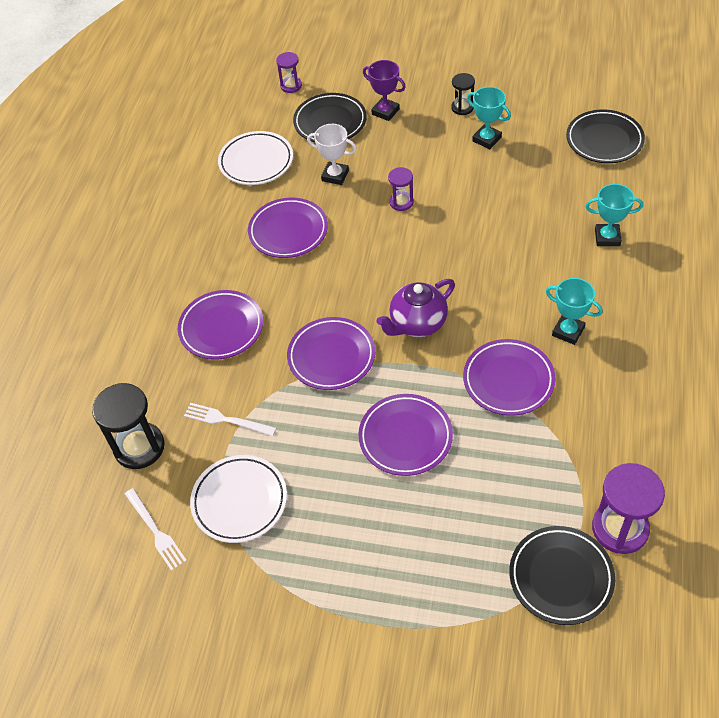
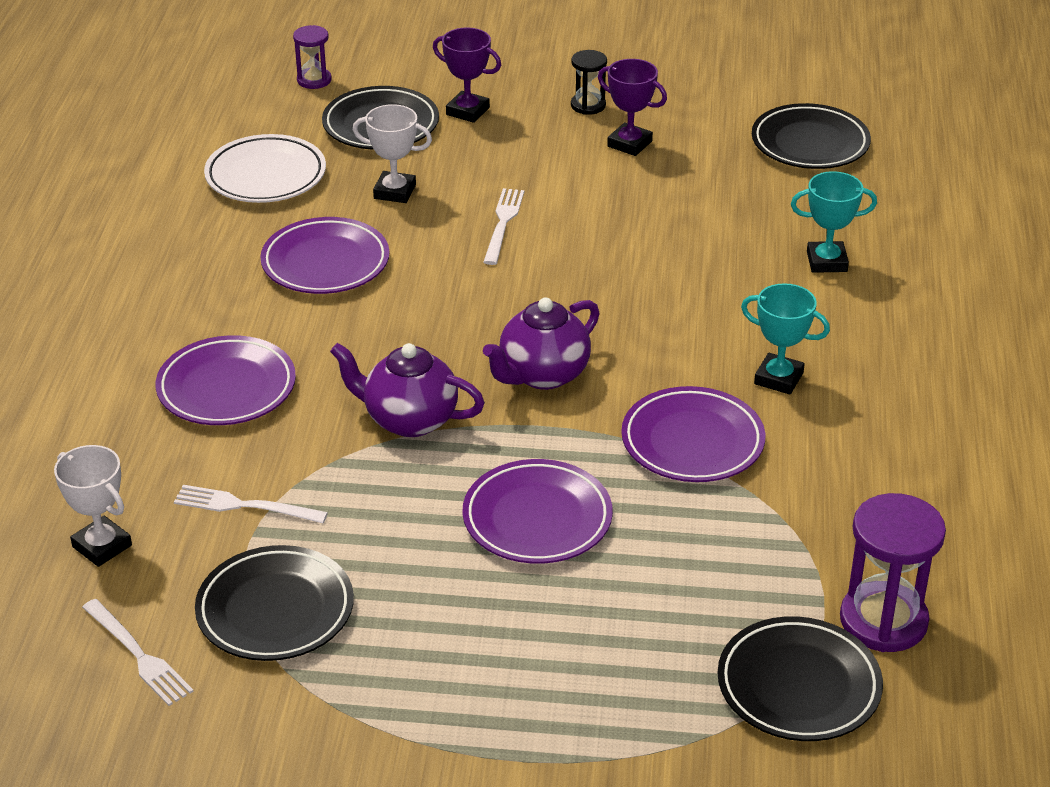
camera: 10 degrees left, 15 degrees down
black hourglass [92,383,165,469] -> white trophy [54,445,132,567]
white plate [190,455,287,543] -> black plate [195,545,354,661]
purple plate [287,317,375,390] -> purple teapot [330,343,485,437]
purple hourglass [388,167,414,211] -> white fork [483,188,524,265]
turquoise trophy [467,87,511,149] -> purple trophy [598,59,667,156]

